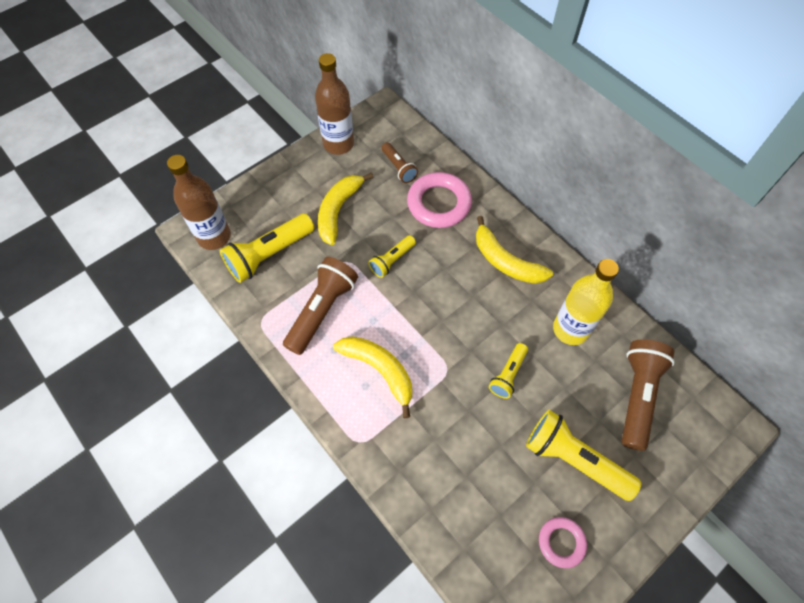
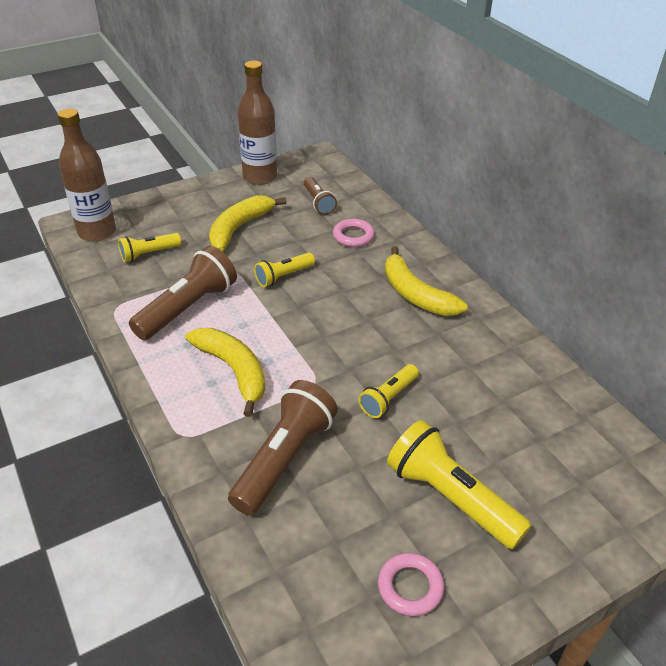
camera: 10 degrees right, 20 degrees down
yellow flashlight [220,214,314,283] -> yellow flashlight [118,233,181,262], size x0.57
pink ring [407,172,472,228] -> pink ring [333,219,375,247], size x0.57
yellow bottle [553,259,619,345] -> none
brown flashlight [622,339,675,451] -> brown flashlight moved to [228,380,338,515]

